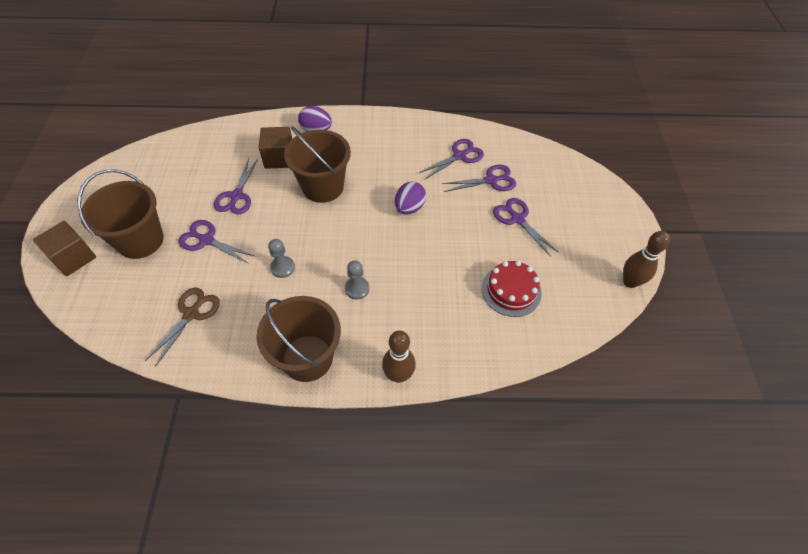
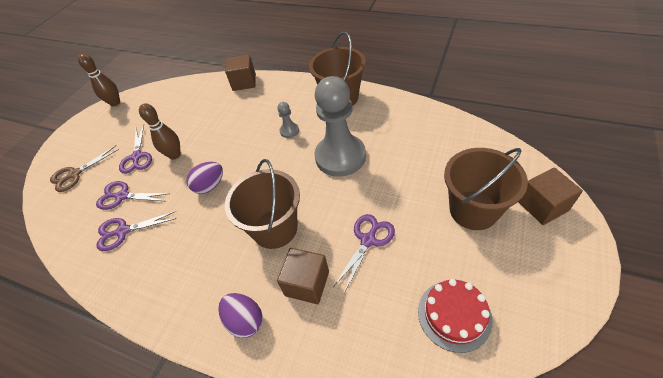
camera: 150 degrees left, 5 degrees down
brown scissors [145,288,220,367] -> brown scissors moved to [50,146,119,192]
purple scissors [178,220,255,264] -> none
grey pawn [268,239,295,278] -> grey pawn [314,76,366,177], size x2.41
brown bowling pin [382,331,416,383] -> brown bowling pin moved to [139,103,181,160]
red cake [482,261,542,317] -> red cake moved to [418,279,493,353]
none -> brown cube [225,54,256,91]

